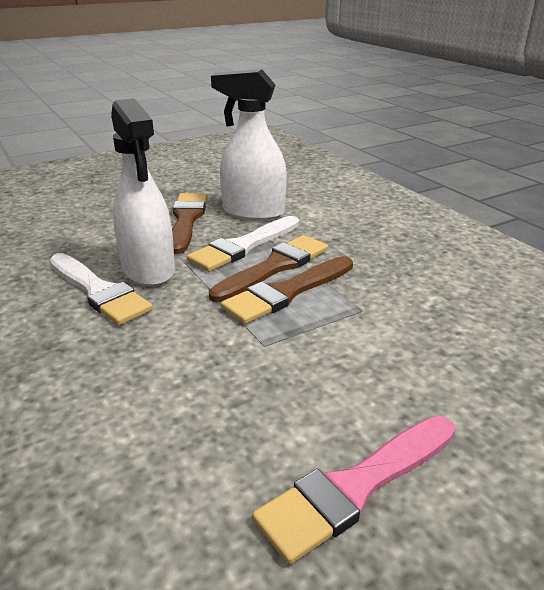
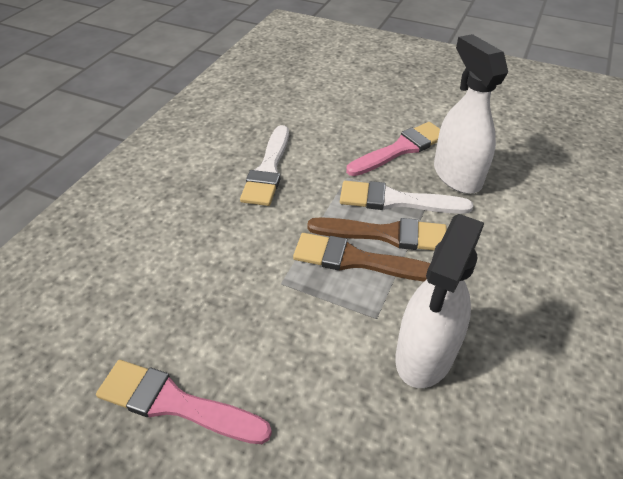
camera: 55 degrees right, 15 degrees up
white spray bottle [111,98,175,286] -> white spray bottle moved to [395,214,484,388]
brown brush [172,193,207,254] -> pink brush [346,122,440,176]

